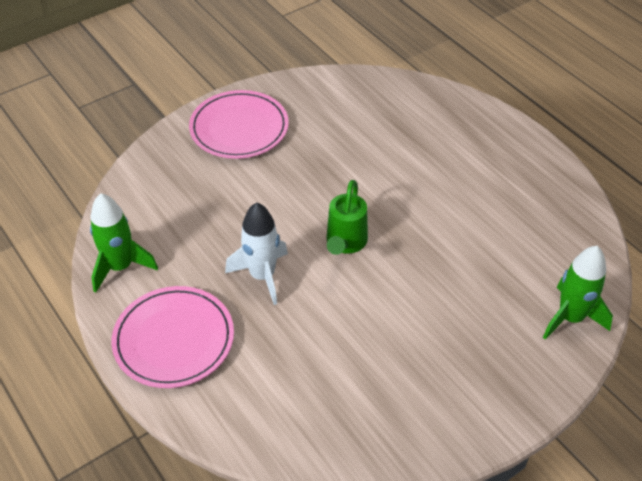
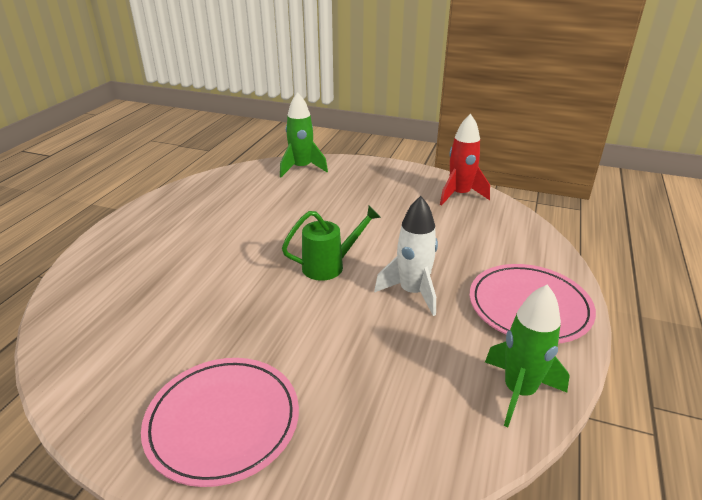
camera: 125 degrees left, 15 degrees down
none -> red rocket [440,114,490,205]

